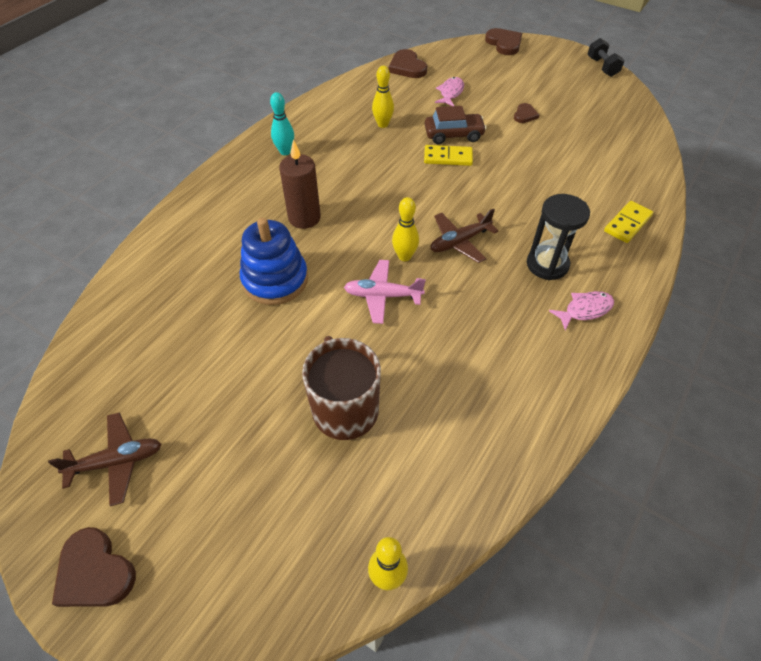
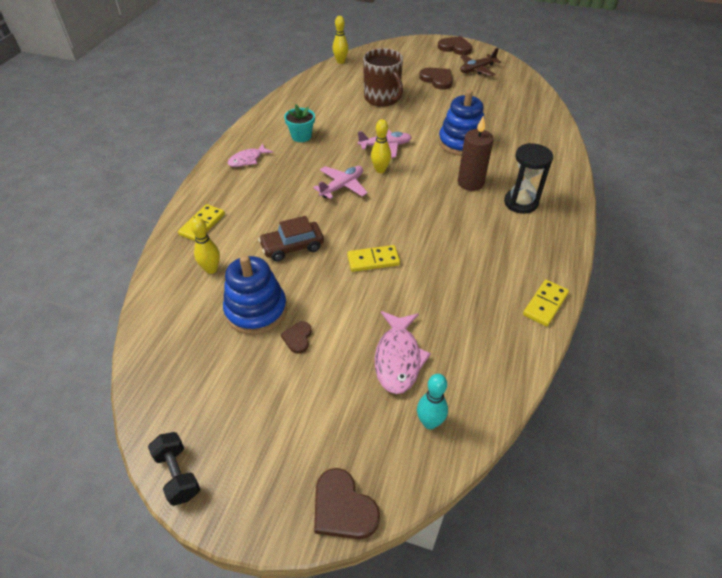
camera: 165 degrees right, 5 degrees down
turquoise bowling pin [270,92,294,155] -> turquoise bowling pin moved to [417,374,448,429]
yellow bowling pin [372,66,394,128] -> yellow bowling pin moved to [190,217,220,274]
brown heart [388,49,427,78] -> brown heart moved to [419,68,453,90]
brown car [425,106,487,144] -> brown car moved to [258,216,324,262]
brown plane [430,209,499,263] -> pink plane [313,166,368,199]
pink fish [435,77,464,106] -> pink fish [375,311,431,394], size x1.53
black hourglass [527,194,590,280] -> black hourglass moved to [504,143,553,214]
none -> blue stacking toy [223,255,287,335]
none -> turquoise flower pot [284,104,315,142]
none -> yellow domino [523,280,569,327]

